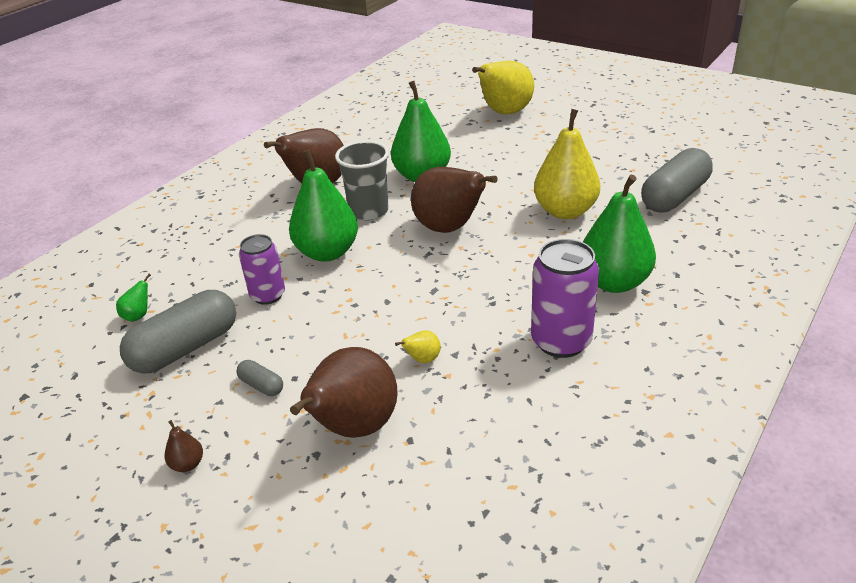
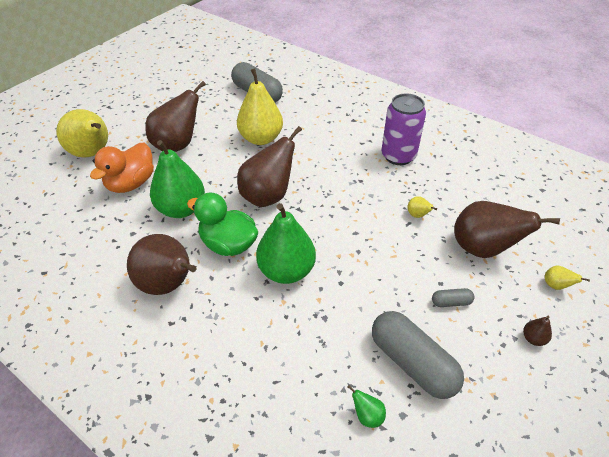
camera: 90 degrees left, 10 degrees up
grey capsule [236,360,283,396] -> grey capsule turned 45 degrees clockwise [432,288,474,307]
purple can [239,234,285,305] -> none
grey cup [335,141,389,221] -> green duck [187,193,258,256]
green pear [583,174,656,293] -> none
none -> orange duck [90,143,154,193]
none -> brown pear [145,81,206,152]
none -> yellow pear [545,266,590,290]

